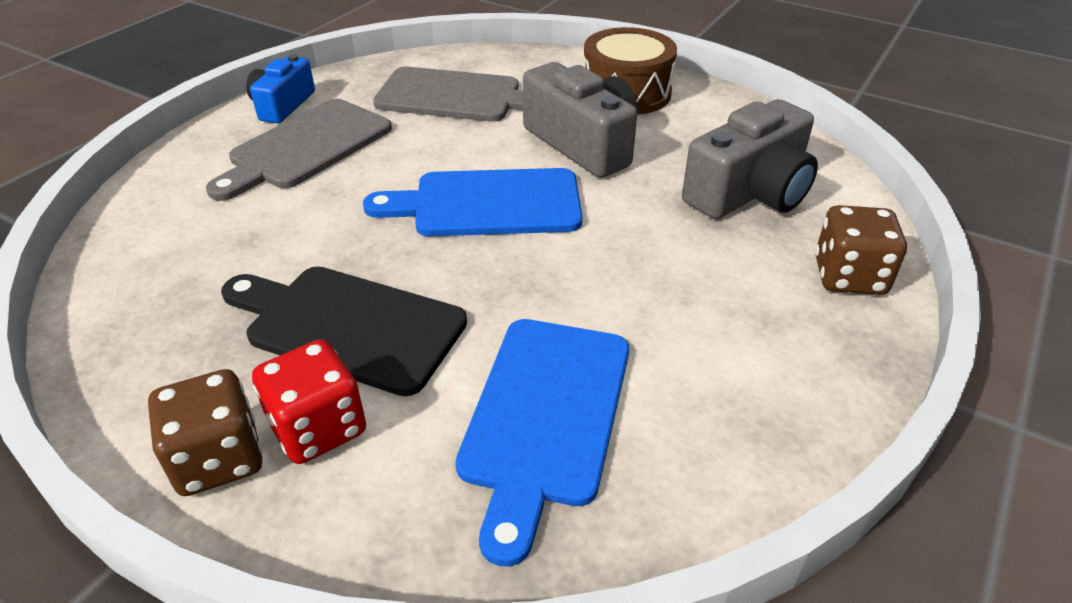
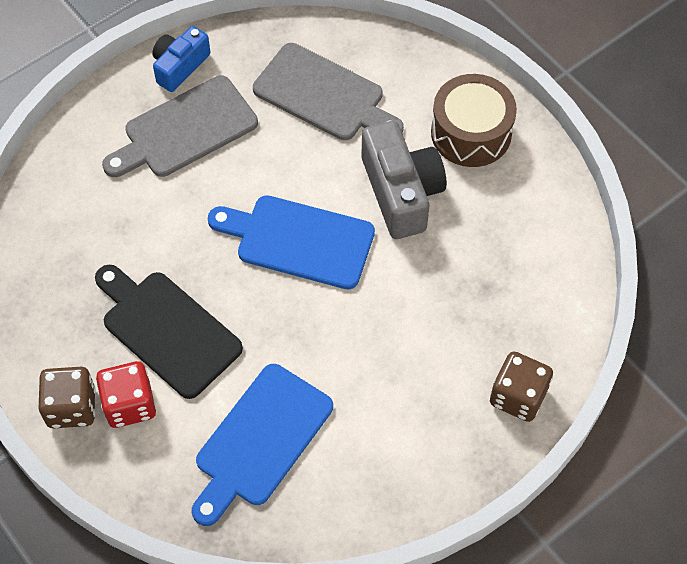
camera: 20 degrees right, 20 degrees up
grey camera [682,99,818,219] -> none

